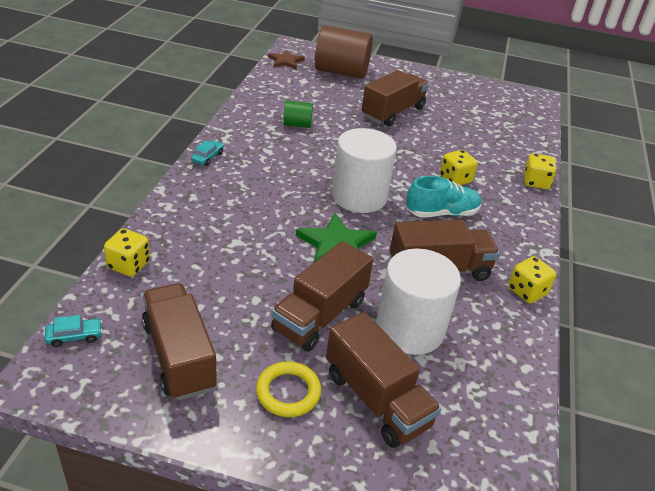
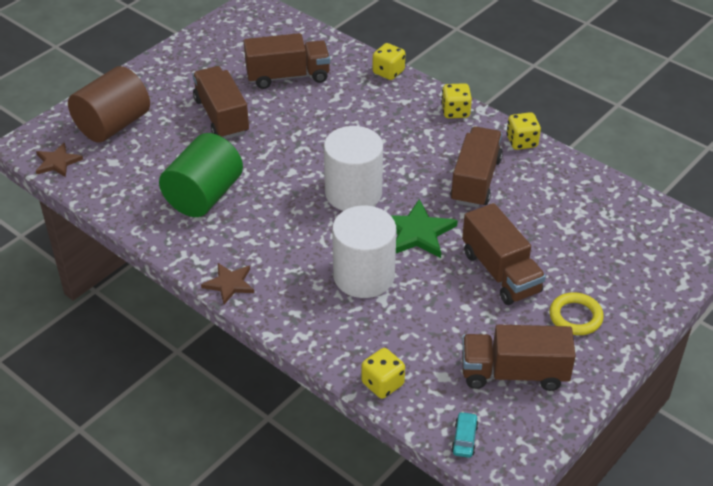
camera: 60 degrees left, 5 degrees up
turquoise car [191,140,224,166] -> brown star [201,263,254,304]
green cylinder [283,101,313,128] -> green cylinder [159,133,243,217], size x2.05
brown truck [326,312,441,448] -> brown truck moved to [244,33,330,89]
white cylinder [376,248,461,355] -> white cylinder moved to [332,206,396,298]
turquoise shoe [406,176,482,218] -> none
yellow dice [440,150,478,185] -> yellow dice moved to [441,83,472,118]

